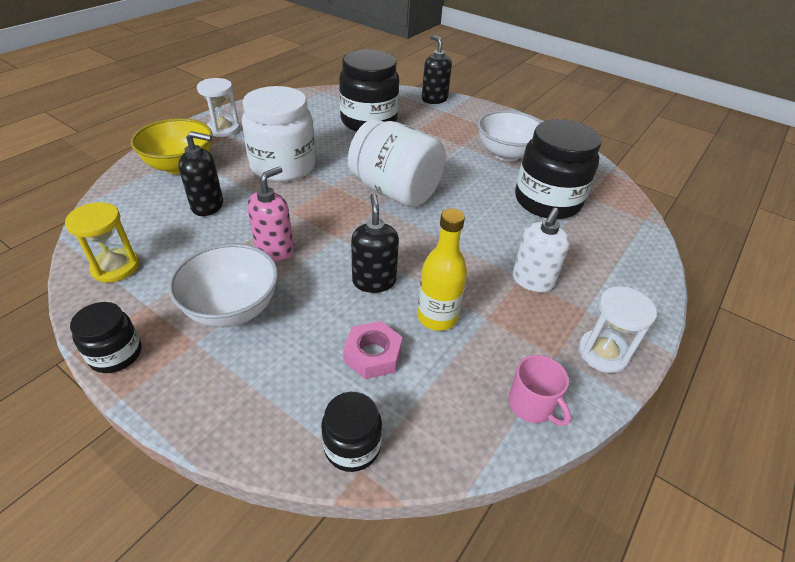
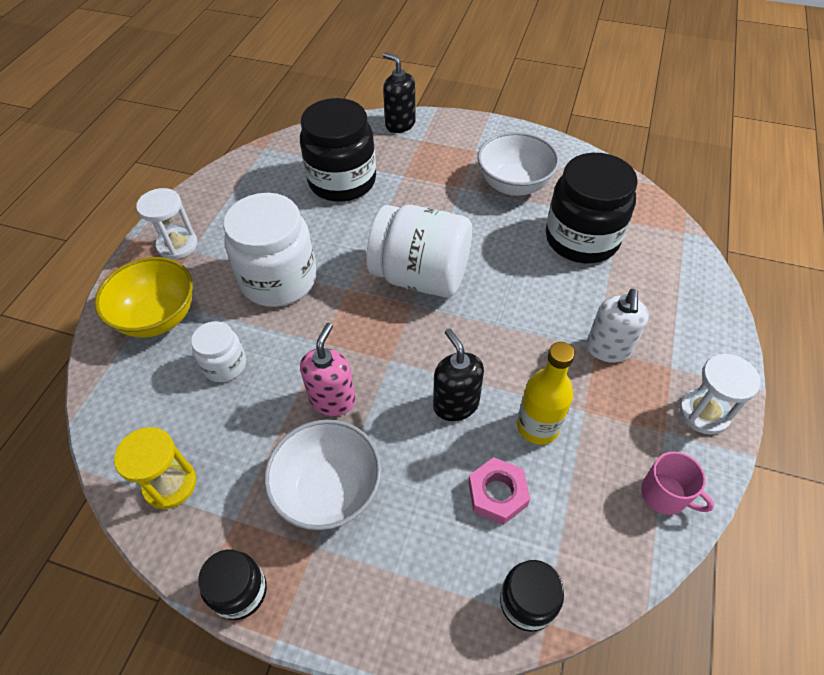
camera: 15 degrees left, 10 degrees up
black soap dispenser [178,131,223,216] -> white jar [191,321,246,382]

